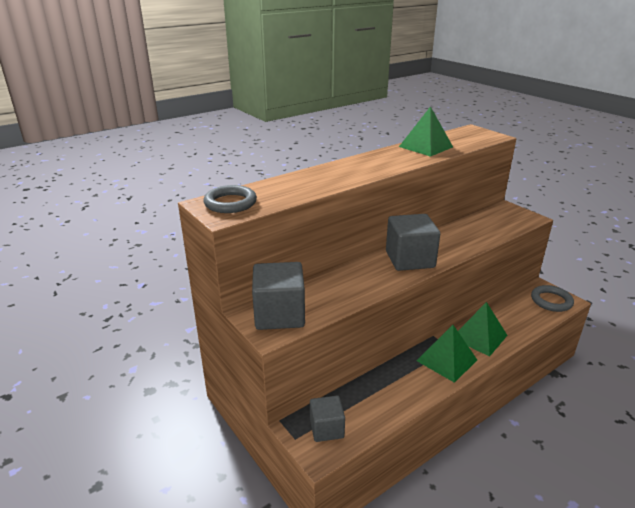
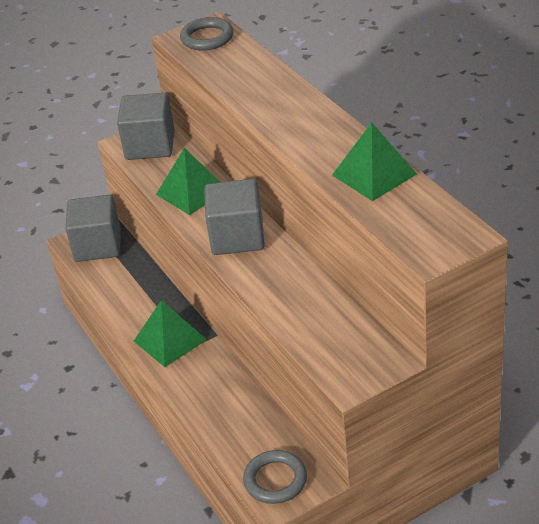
camera: 100 degrees right, 10 degrees up
grey cube [310,396,345,442] -> grey cube [65,195,121,262], size x1.61
green pyramid [458,302,508,357] -> green pyramid moved to [156,148,220,215]

